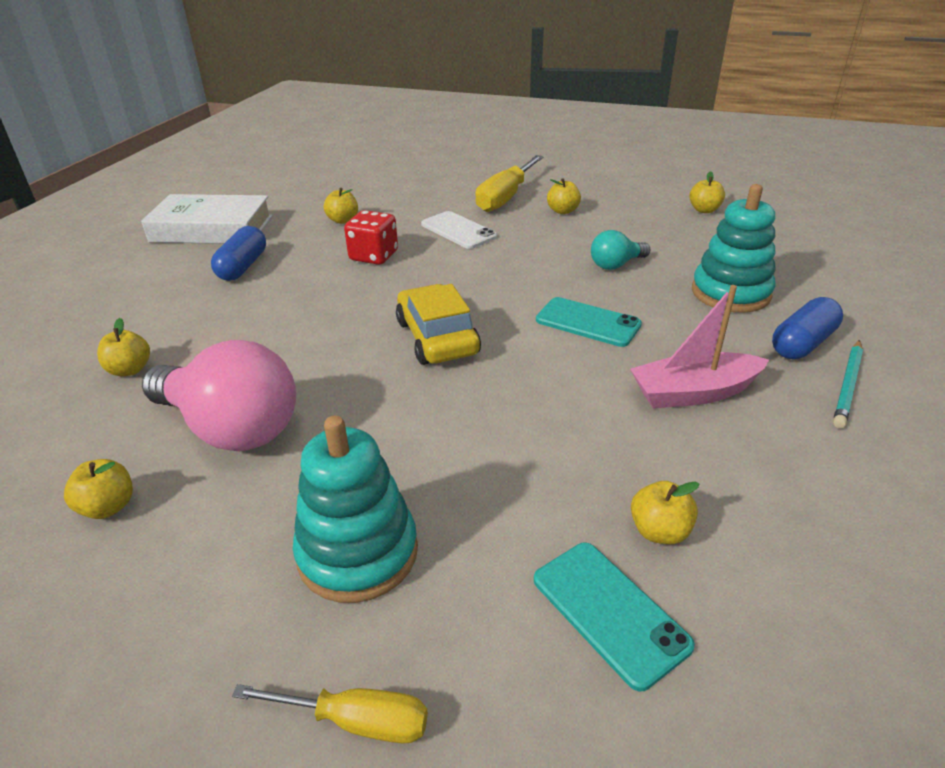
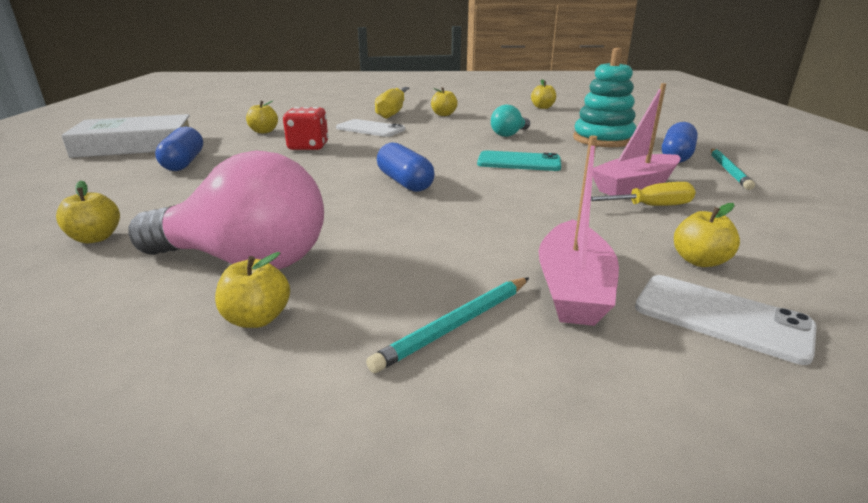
camera: 20 degrees left, 10 degrees down
yellow apple [64,459,133,519] -> yellow apple moved to [215,252,290,328]
yellow screwdriver [232,684,428,744] -> yellow screwdriver moved to [591,182,696,206]
turquoise stacking toy [293,416,418,603] -> turquoise pencil [366,278,529,373]
yellow car [396,284,481,365] -> blue capsule [377,143,435,192]
turquoise phone [534,543,695,691] -> white phone [635,275,817,365]
none -> pink boat [539,136,619,326]

